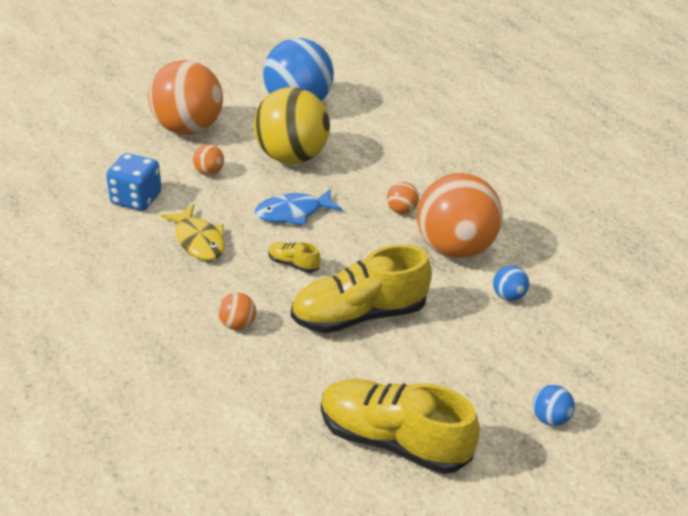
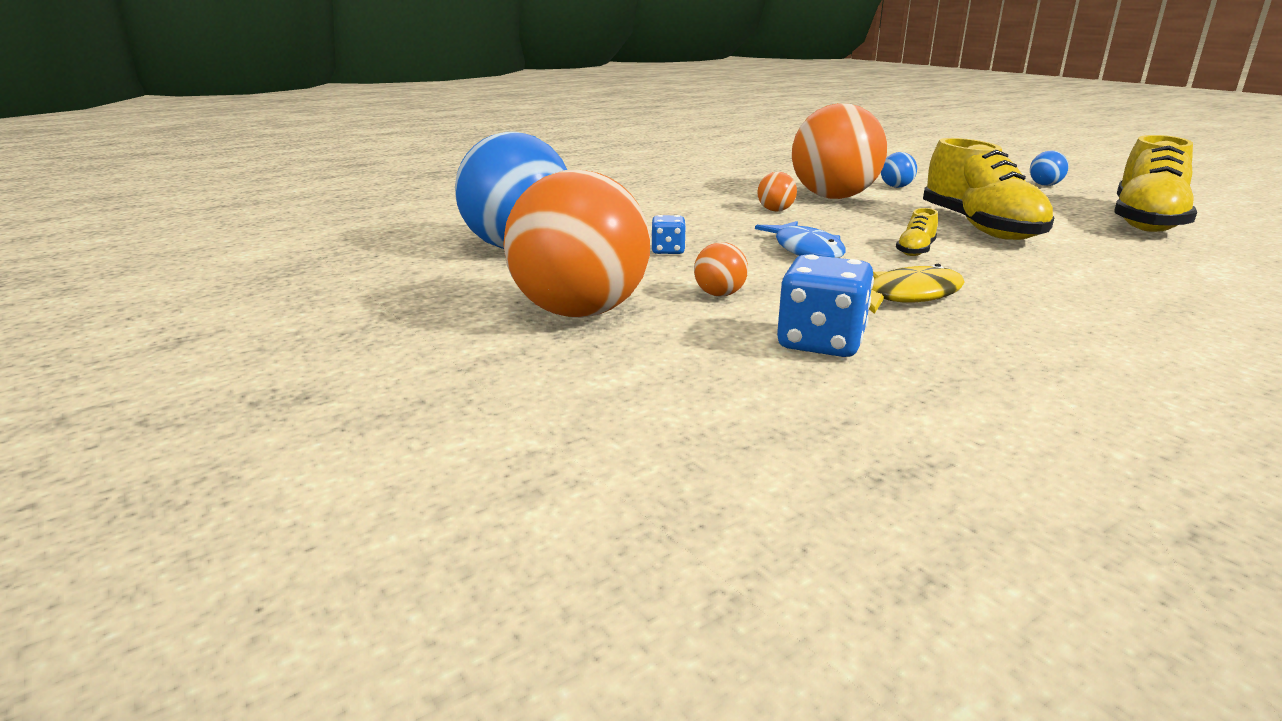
camera: 85 degrees left, 15 degrees down
orange ball [218,293,256,330] -> none
yellow ball [254,87,330,164] -> blue dice [651,215,686,254]

